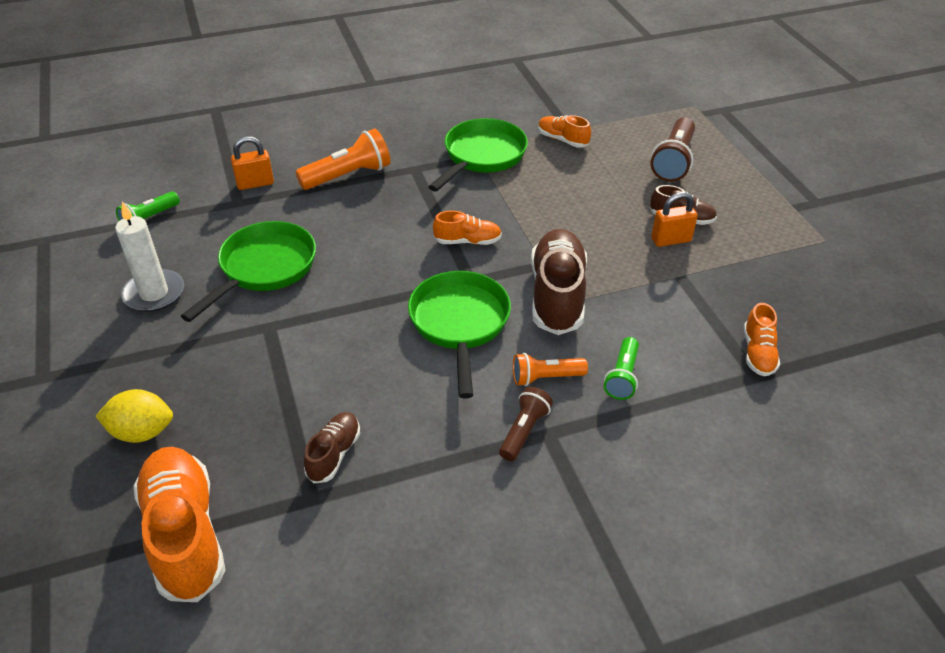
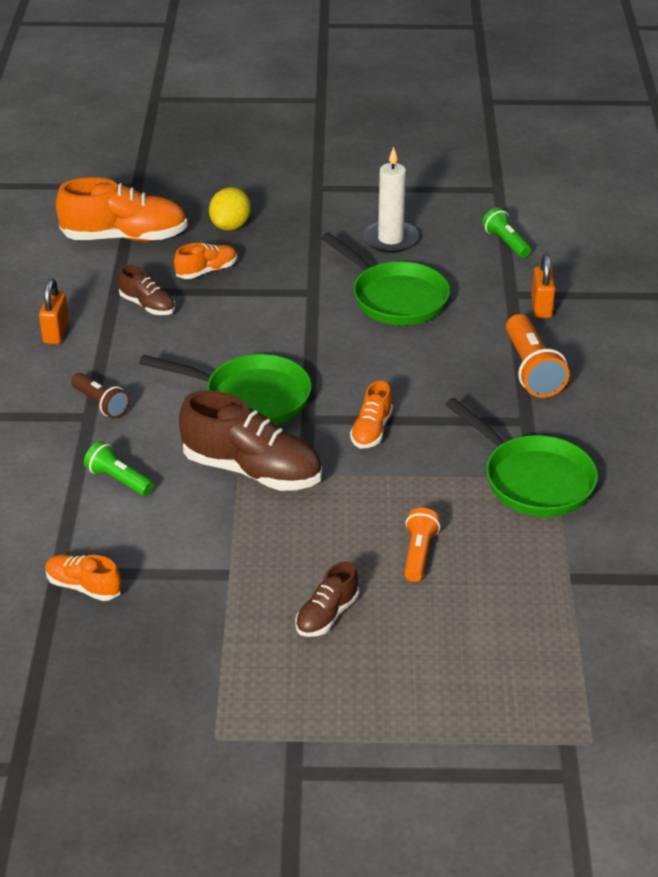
camera: 110 degrees right, 5 degrees down
orange flashlight [513,353,588,386] -> orange flashlight moved to [404,508,440,582]
orange shoe [538,115,591,148] -> orange shoe moved to [174,243,237,279]
brown flashlight [650,117,695,182] -> none
orange padlock [651,192,698,247] -> orange padlock moved to [39,278,69,344]

